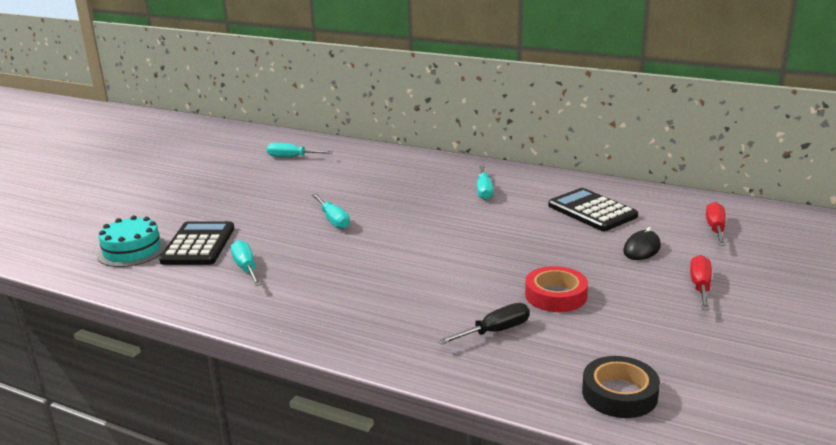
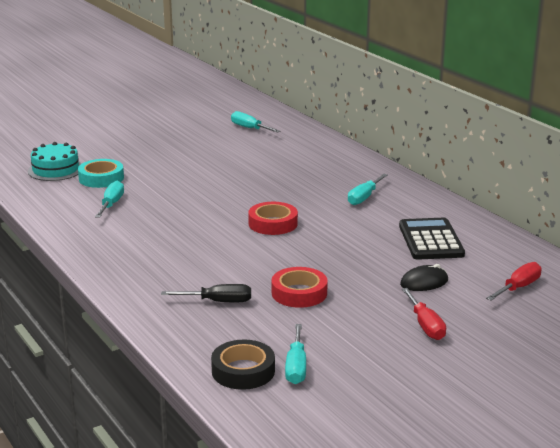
camera: 30 degrees right, 0 degrees up
black calculator [159,221,234,265] -> turquoise tape [78,159,124,188]
turquoise screwdriver [312,194,350,229] -> turquoise screwdriver moved to [285,324,306,384]
red screwdriver [690,255,712,311] -> red screwdriver turned 120 degrees clockwise [402,288,446,340]
none -> red tape [248,202,298,235]

